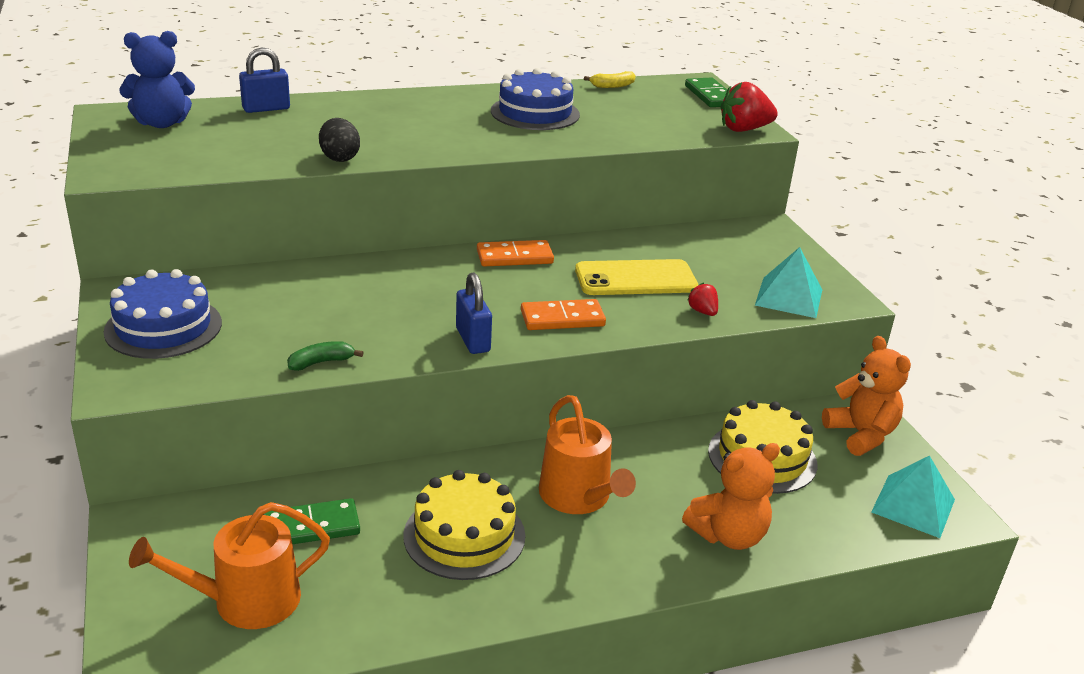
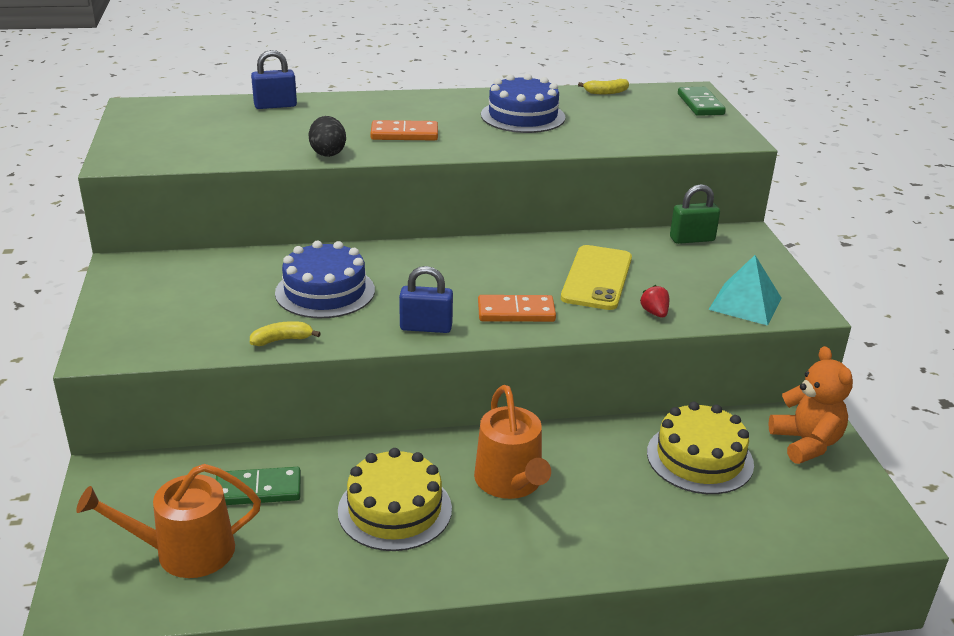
camera: 10 degrees right, 0 degrees up
blue cake [104,269,222,359] -> blue cake moved to [275,241,375,318]
blue teddy bear [119,31,195,128] -> none
green banana [287,341,364,371] -> yellow banana [250,321,321,346]
blue padlock [456,273,492,354] -> blue padlock turned 75 degrees counterclockwise [399,266,453,333]
orange domino [477,240,554,267] -> orange domino moved to [370,120,438,140]
yellow phone [575,259,698,295] -> yellow phone turned 75 degrees counterclockwise [561,245,632,310]
orange teddy bear [682,443,780,550] -> none
red strawberry [720,82,778,132] -> none
turquoise pyramid [871,455,955,538] -> none
none -> green padlock [670,184,720,244]

